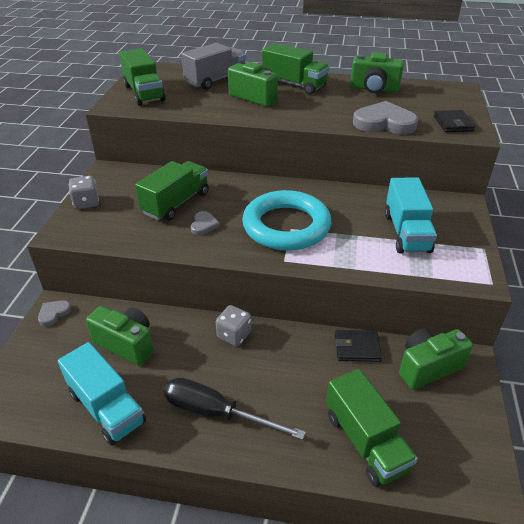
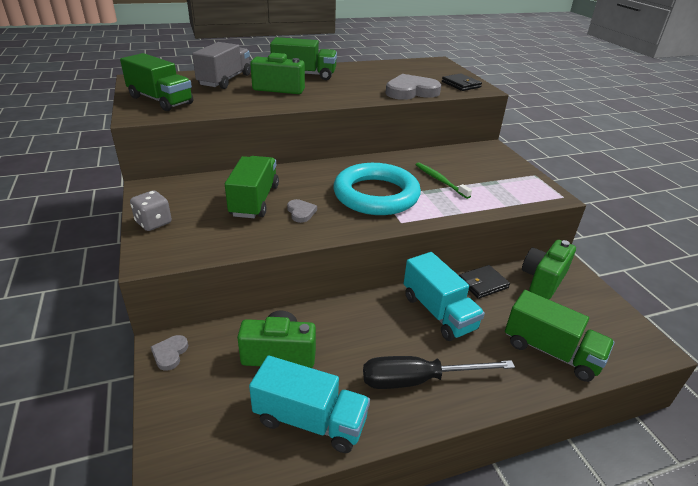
camera: 30 degrees left, 5 degrees down
grey dice [216,305,251,346] -> none
green camera [350,52,404,93] -> none
turquoise truck [385,177,437,254] -> turquoise truck moved to [404,252,485,341]
none -> green toothbrush [416,162,472,199]

